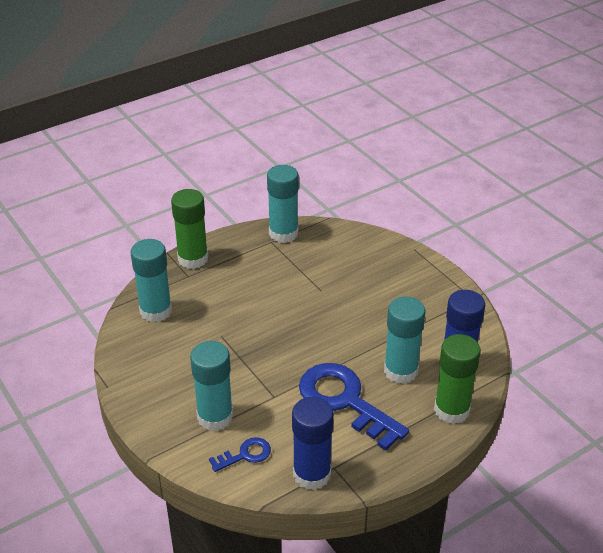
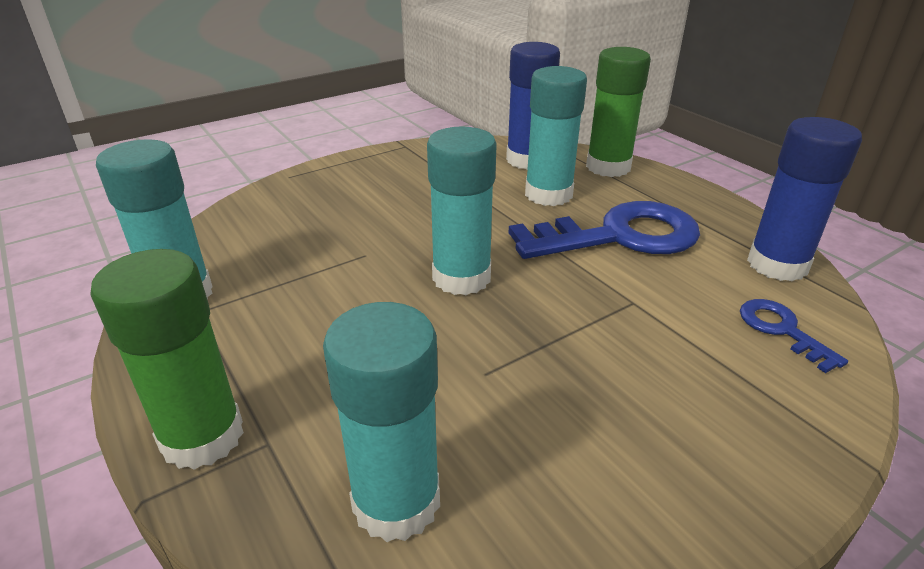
camera: 90 degrees left, 5 degrees down
turquoise glue stick [190,341,233,431] -> turquoise glue stick moved to [427,126,497,295]
blue key [299,363,409,451] -> blue key turned 150 degrees counterclockwise [509,201,700,259]

